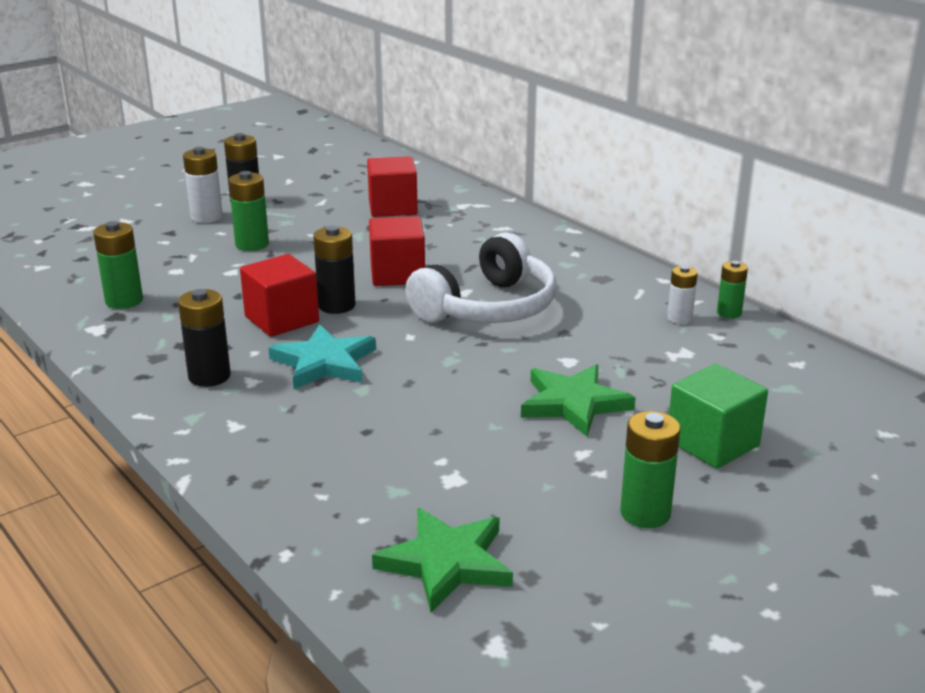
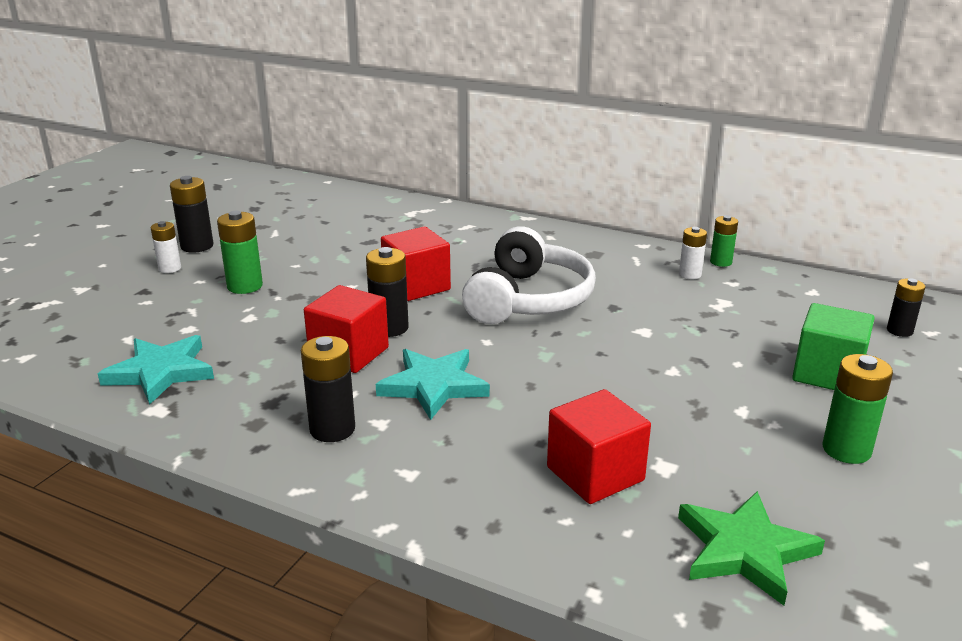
camera: 25 degrees left, 0 degrees up
green battery [93,221,143,309] -> turquoise star [98,335,214,405]
white battery [183,147,223,223] -> white battery [151,221,181,273], size x0.66
red cube [367,156,418,217] -> red cube moved to [547,389,651,504]
green star [521,364,636,437] -> none
none -> black battery [887,278,926,337]

